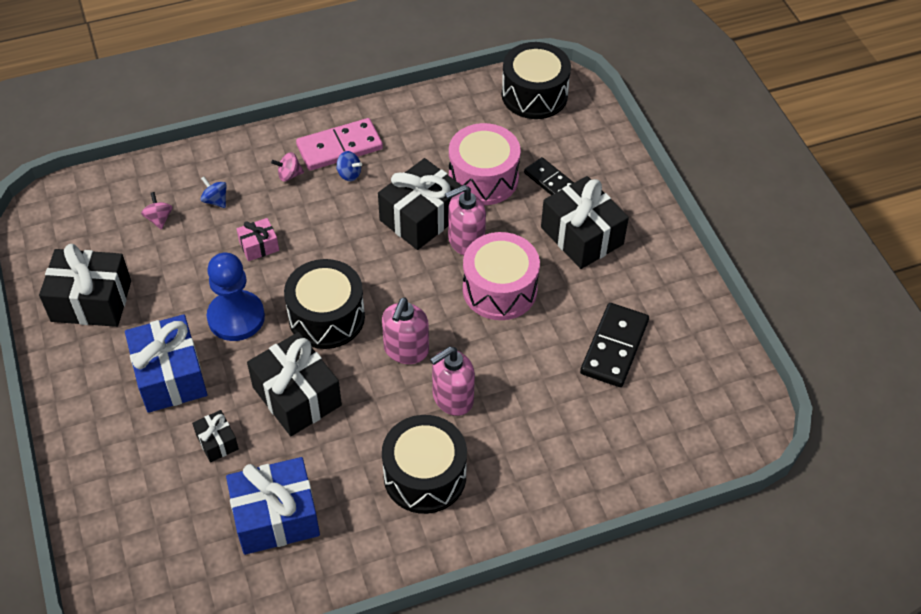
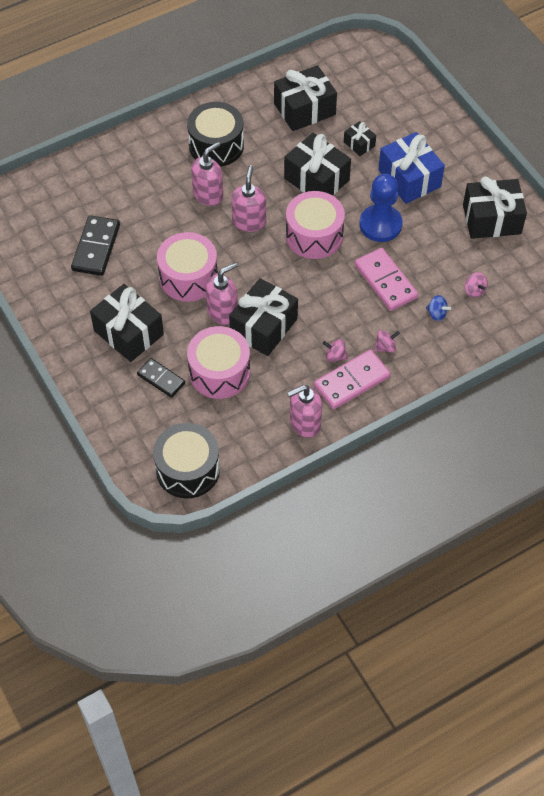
camera: 170 degrees right, 5 degrees up
blue gift [226,457,320,555] -> black gift [274,65,337,131]
pink gift [236,218,279,261] -> pink domino [355,248,418,311]
black drum [284,259,365,349] -> pink drum [286,191,345,259]
blue spinning top [336,151,362,181] -> pink spinning top [323,339,348,362]
none -> pink soap dispenser [287,385,322,438]

